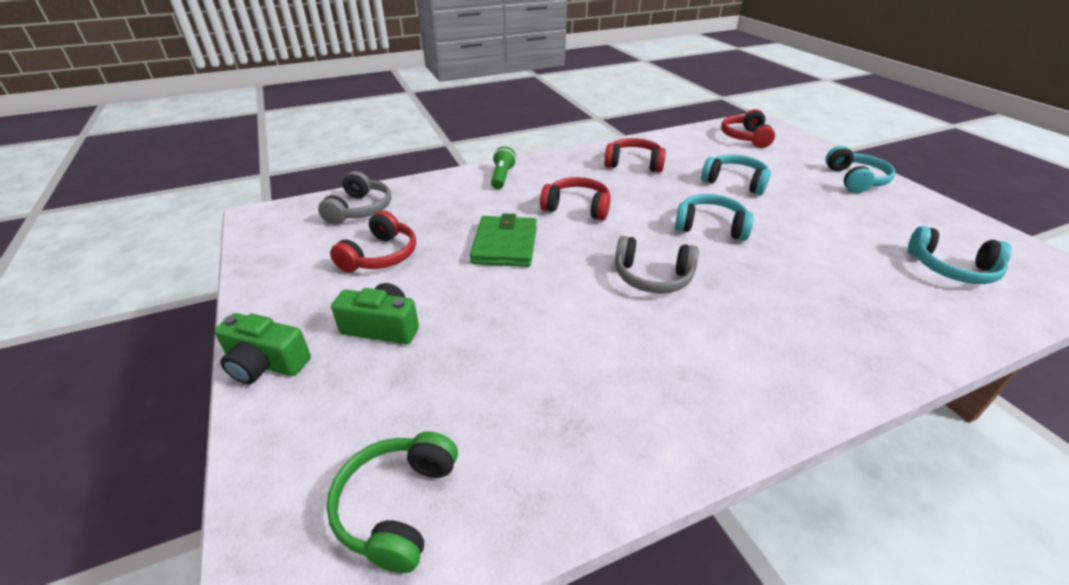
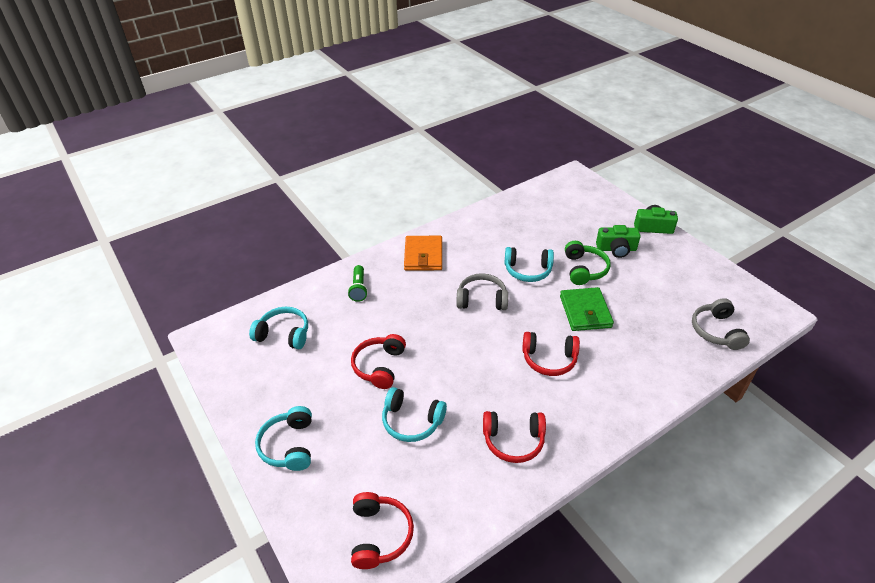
camera: 170 degrees right, 5 degrees up
green headphones [326,431,458,573] -> green headphones moved to [565,241,611,285]
red headphones [330,211,416,272] -> red headphones moved to [351,334,406,389]
green flashlight [491,146,516,189] -> green flashlight moved to [348,265,368,302]
turquoise headphones [675,194,754,241] -> turquoise headphones moved to [505,247,554,282]
none -> orange wallet [404,236,442,271]

